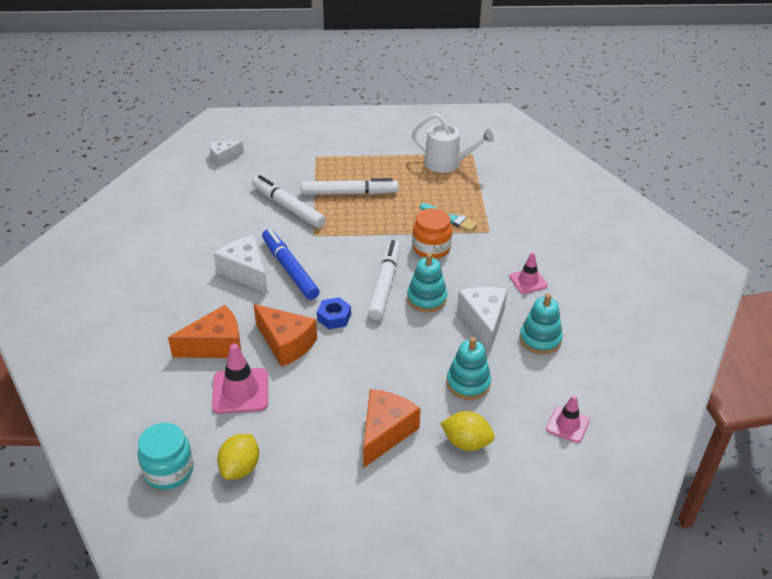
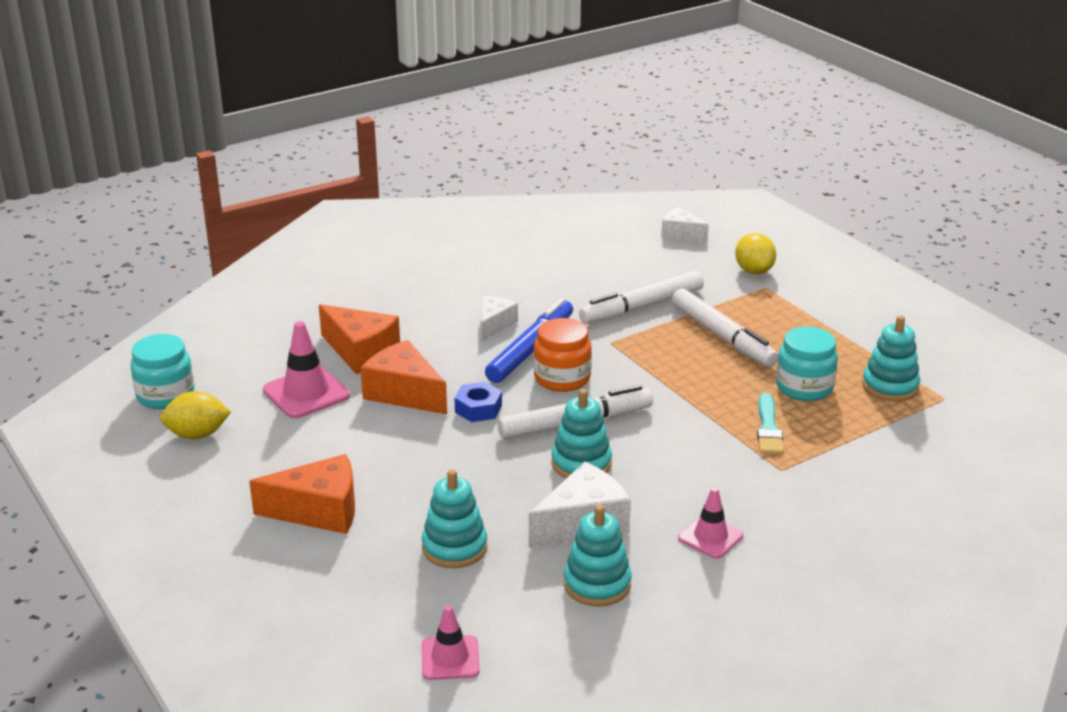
camera: 60 degrees right, 10 degrees down
white cheese [214,235,268,294] -> white cheese [482,296,518,341], size x0.62
white marker [252,175,326,228] -> white marker turned 135 degrees counterclockwise [579,271,704,324]
orange cheese [254,304,317,367] -> orange cheese turned 120 degrees clockwise [360,340,447,414]
white watering can [412,113,494,173] -> turquoise stacking toy [862,315,920,401]
orange jar [412,208,452,259] -> orange jar moved to [534,318,592,392]
yellow lemon [440,411,495,451] -> yellow lemon moved to [735,233,776,274]
none -> turquoise jar [776,327,838,401]

